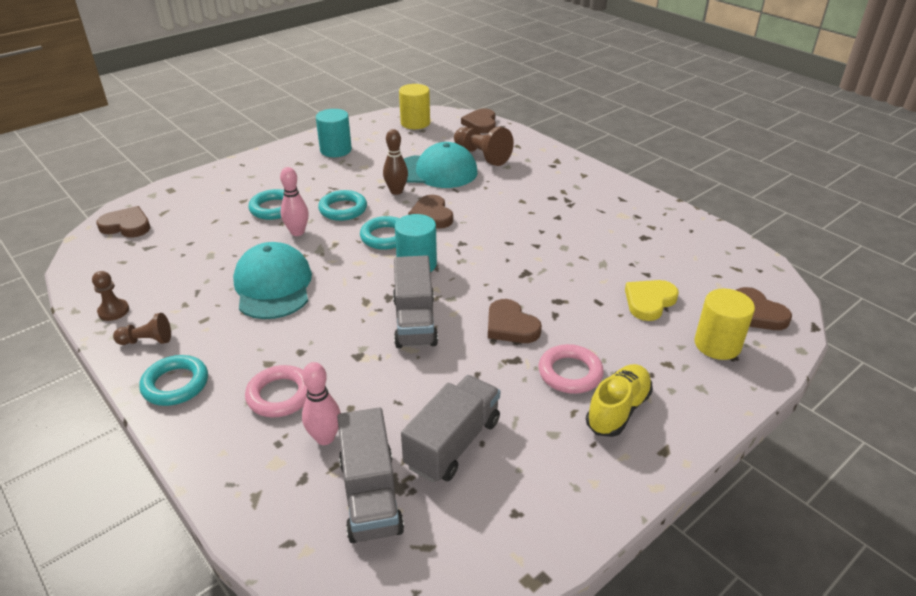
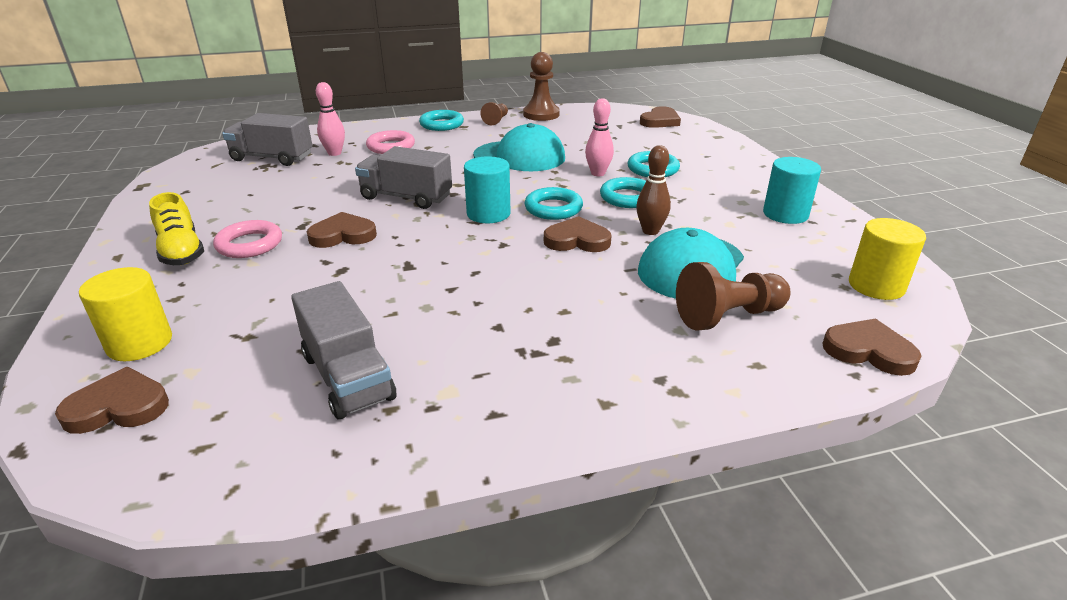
camera: 115 degrees right, 5 degrees down
brown pawn [92,271,129,321] -> brown pawn [523,52,560,121], size x1.71
grey truck [401,375,501,483] -> grey truck moved to [291,281,396,420]
yellow heart [625,280,679,321] -> none

